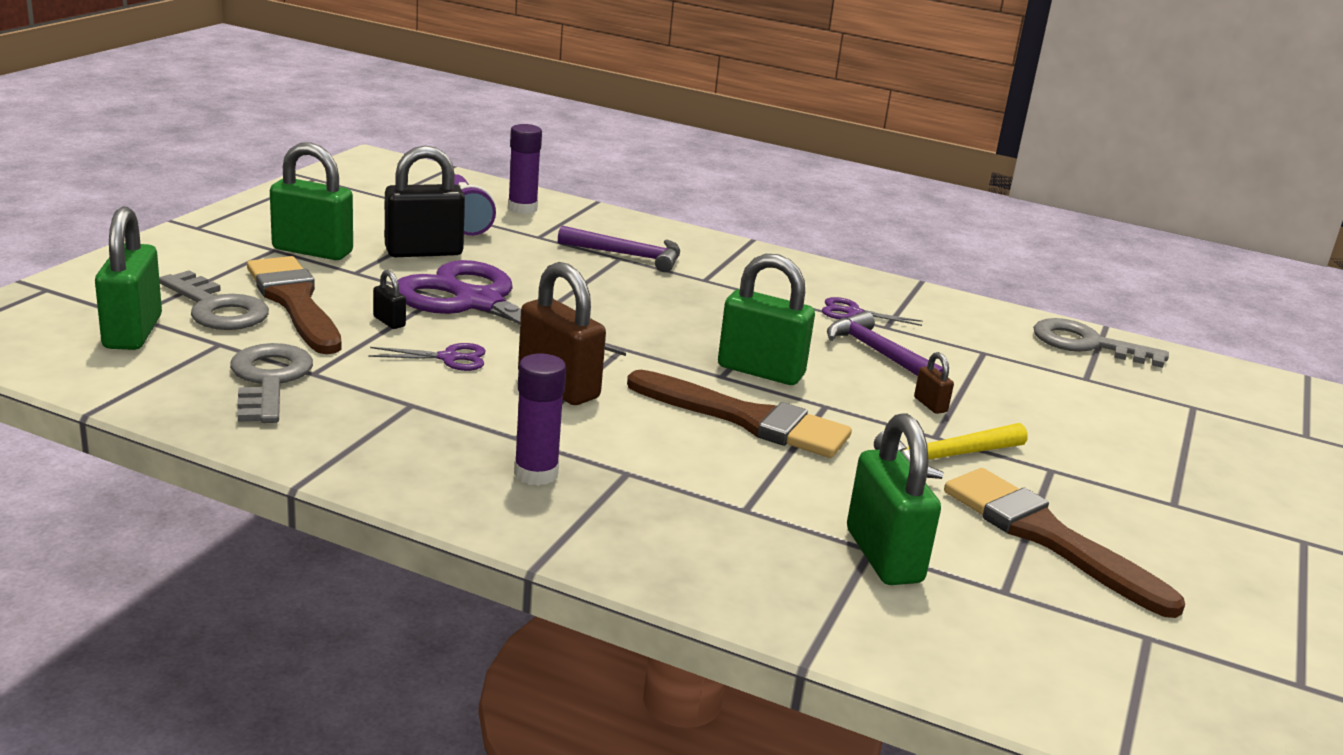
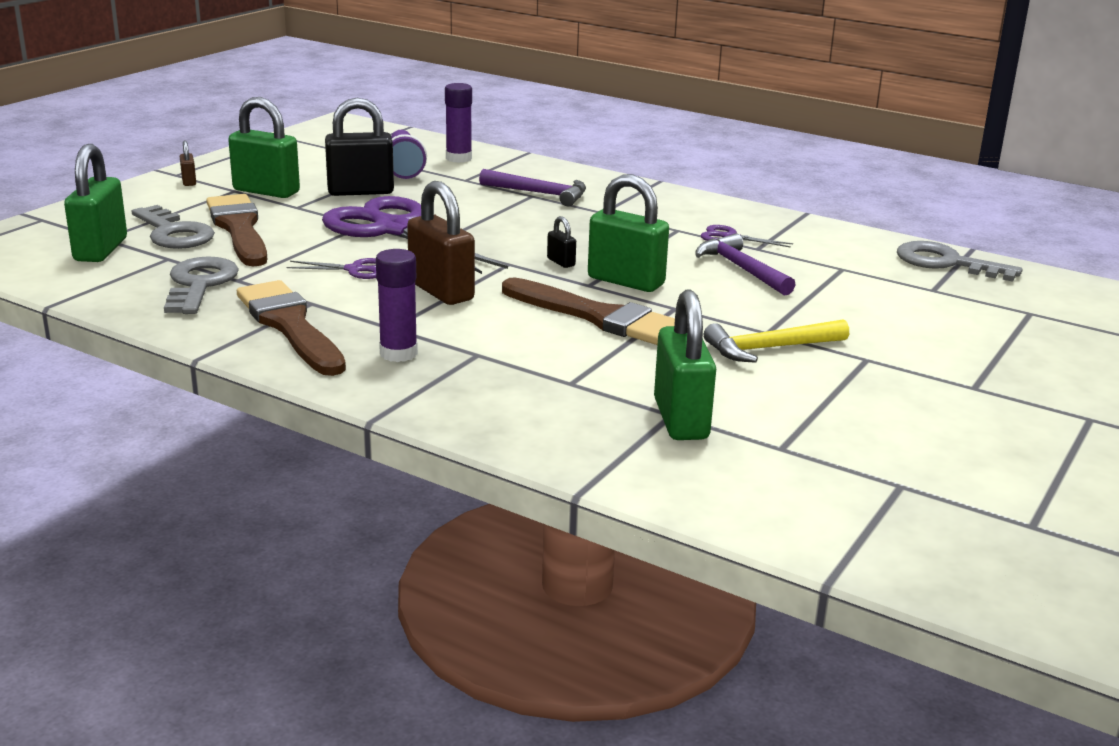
camera: 10 degrees right, 0 degrees up
black padlock [373,270,406,329] -> black padlock moved to [547,216,576,268]
brown padlock [914,352,954,414] -> brown padlock moved to [180,141,196,186]
brown brush [944,468,1185,618] -> brown brush moved to [237,280,346,376]

